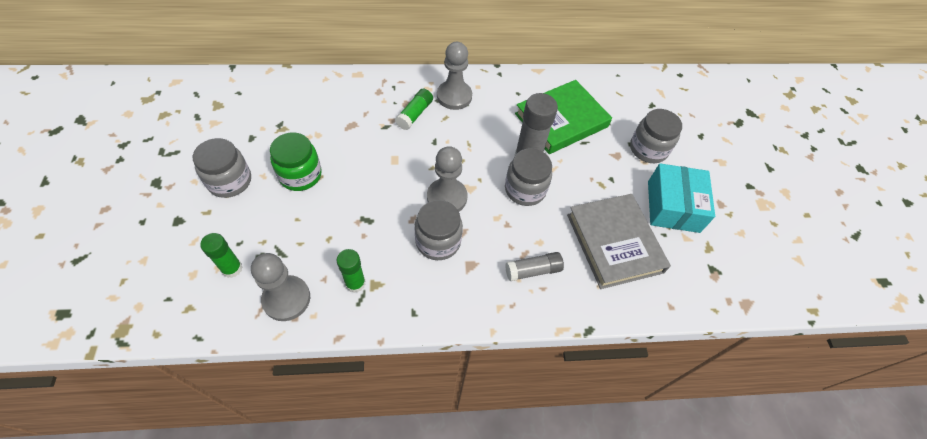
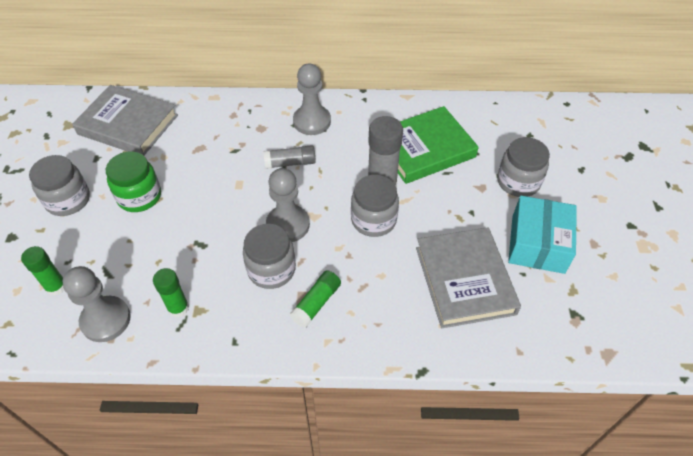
camera: 10 degrees right, 5 degrees down
green glue stick [395,89,433,130] -> green glue stick moved to [289,270,341,328]
grey glue stick [505,252,564,281] -> grey glue stick moved to [263,145,316,169]
none -> grey book [72,85,178,156]

